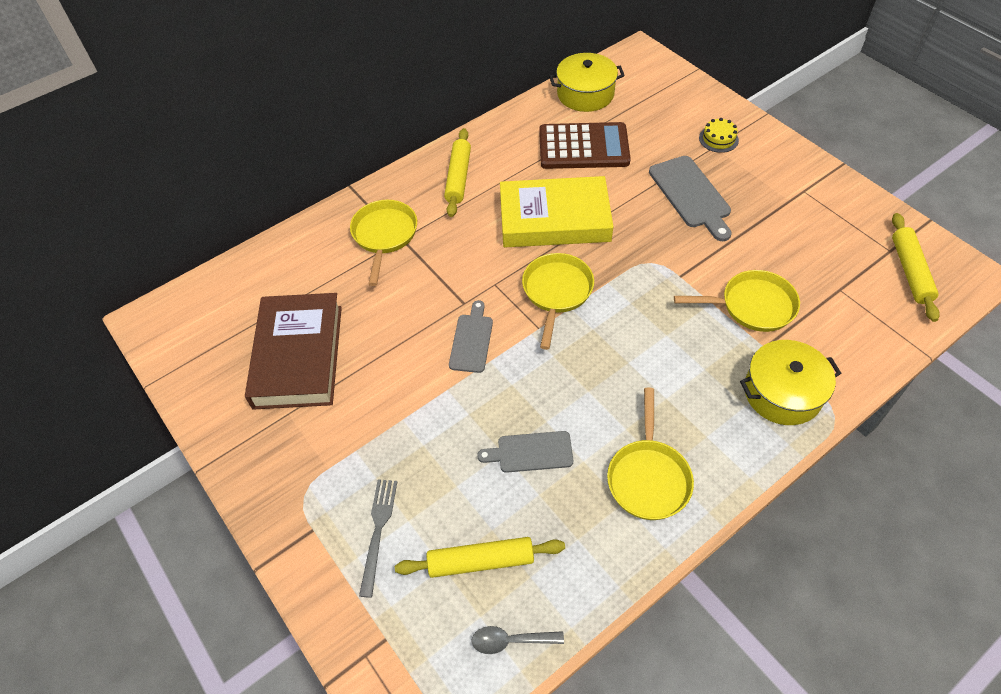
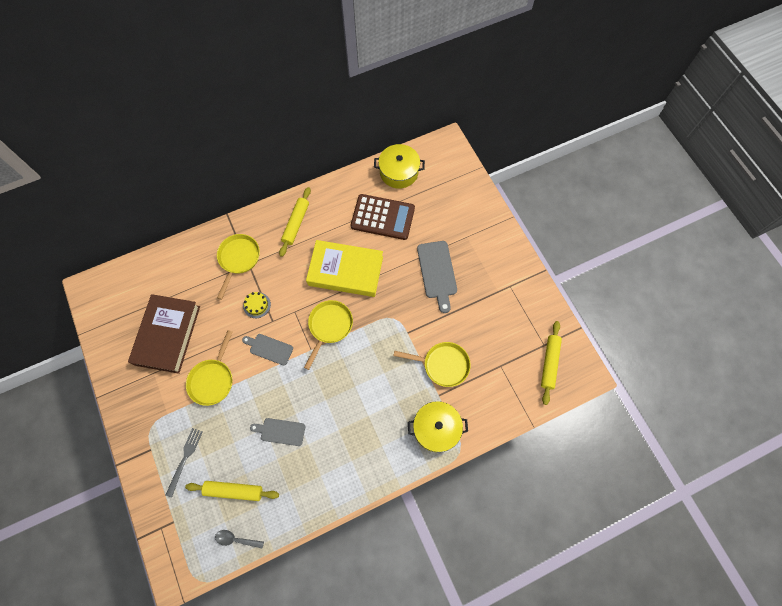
camera: 10 degrees right, 15 degrees up
grey cutting board [449,300,493,373] -> grey cutting board turned 90 degrees counterclockwise [242,334,293,365]
yellow pan [607,388,694,520] -> yellow pan moved to [186,330,233,406]
yellow cake [699,118,739,153] -> yellow cake moved to [243,292,271,318]

